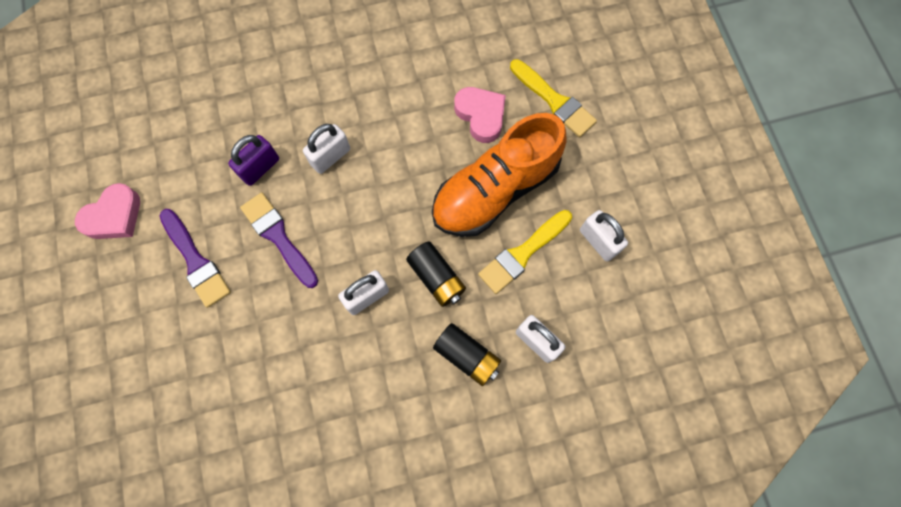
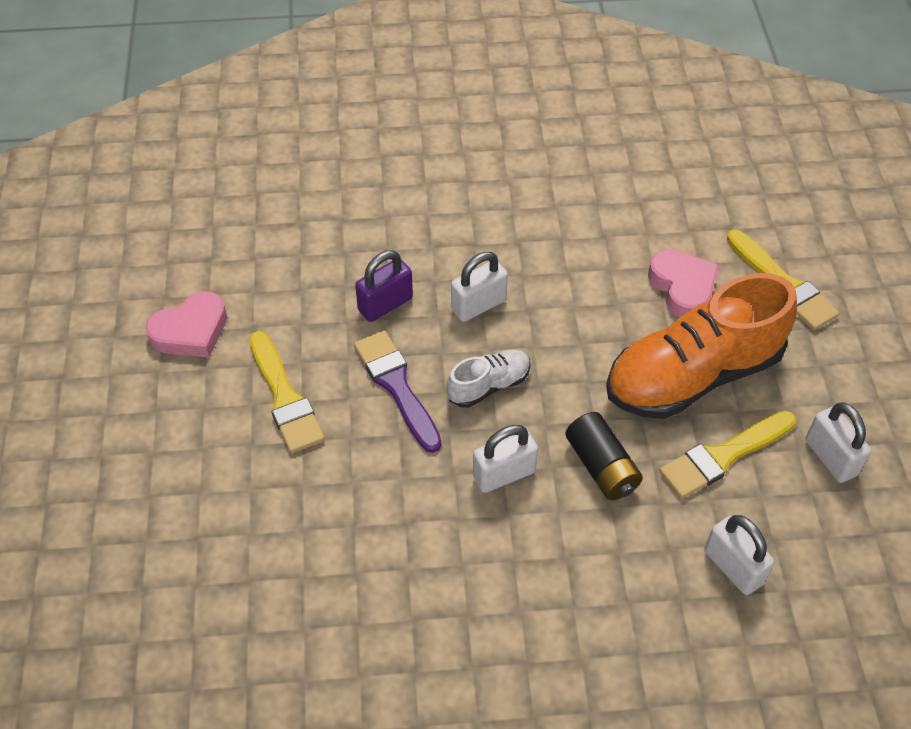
camera: 10 degrees right, 20 degrees down
purple brush [159,209,231,308] -> yellow brush [250,331,325,453]
black battery [433,323,501,386] -> none
none -> white shoe [447,350,531,408]

